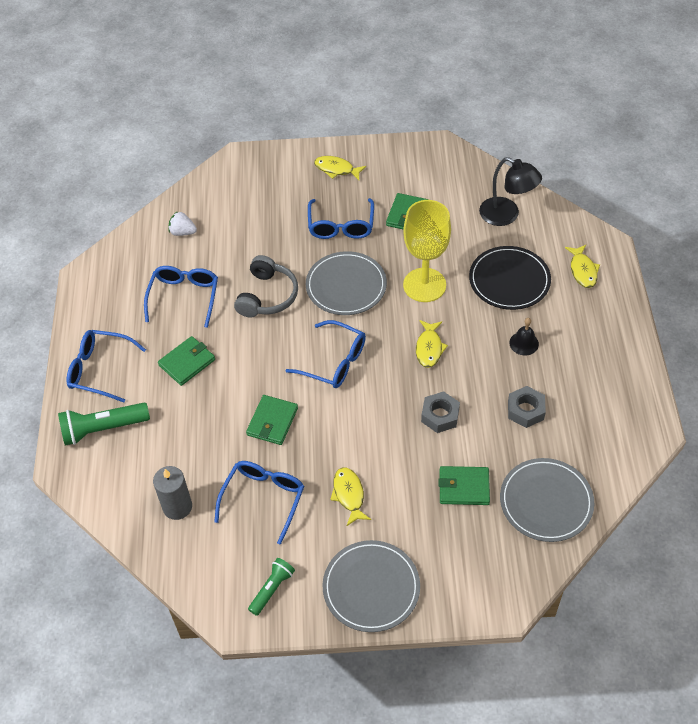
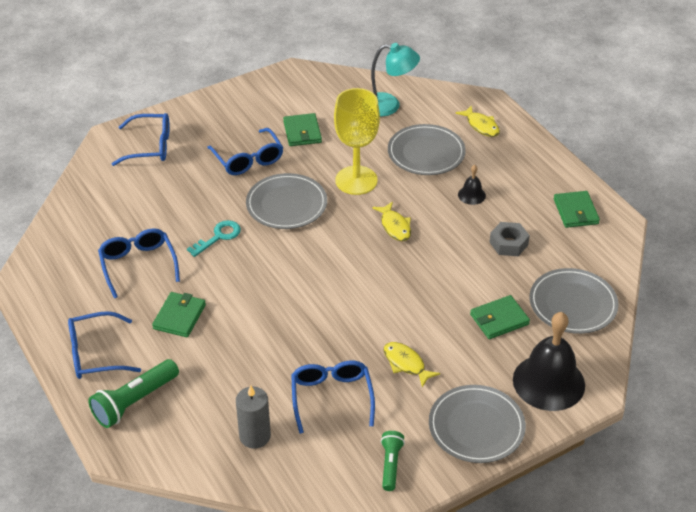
camera: 30 degrees left, 10 degrees down
white strawberry [169,211,197,236] -> none
grey headphones [234,255,298,317] -> turquoise key [187,220,241,257]
green wallet [246,395,298,445] -> green wallet moved to [554,191,600,228]
blue glasses [285,320,366,388] -> blue glasses moved to [112,113,169,166]
yellow fish [314,156,366,180] -> none
grey nut [421,391,460,433] -> none
black plate [469,246,551,310] -> grey plate [388,124,466,175]
black lamp [479,157,542,226] -> turquoise lamp [371,43,420,116]
none -> black bell [513,312,585,411]

